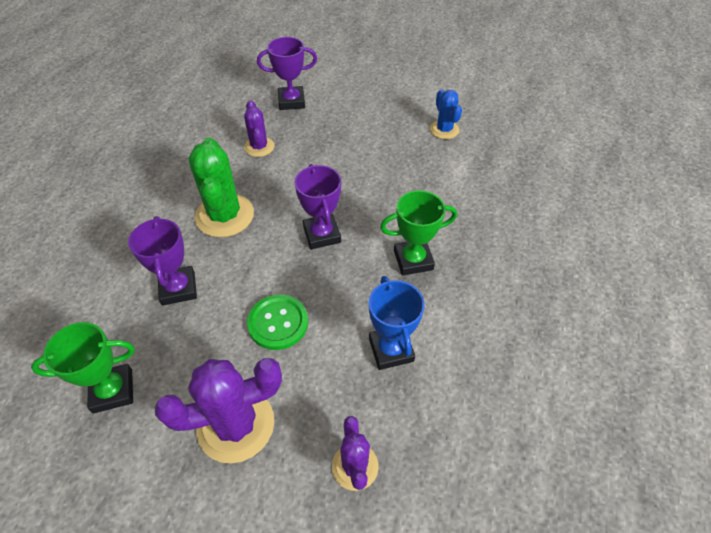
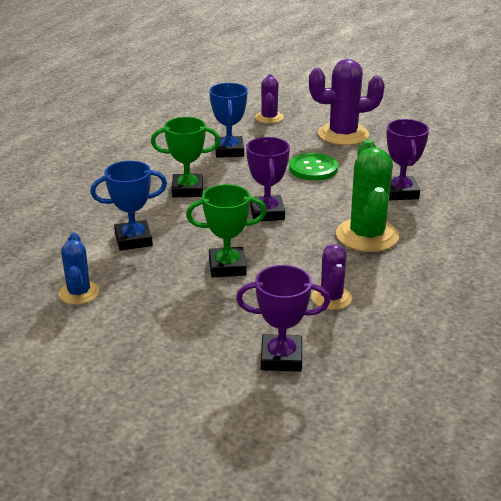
camera: 170 degrees left, 20 degrees down
green trophy [31,322,134,413] -> green trophy moved to [186,184,267,278]
none -> blue trophy [90,161,167,251]

